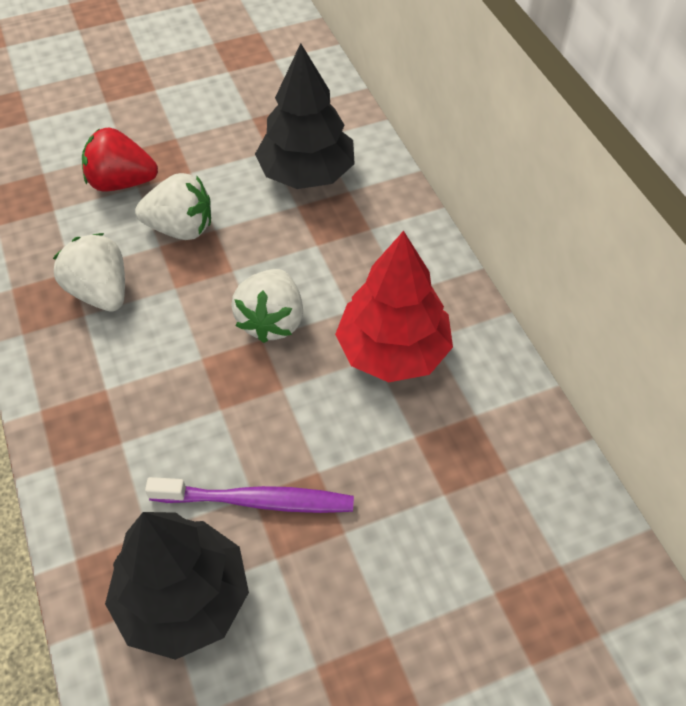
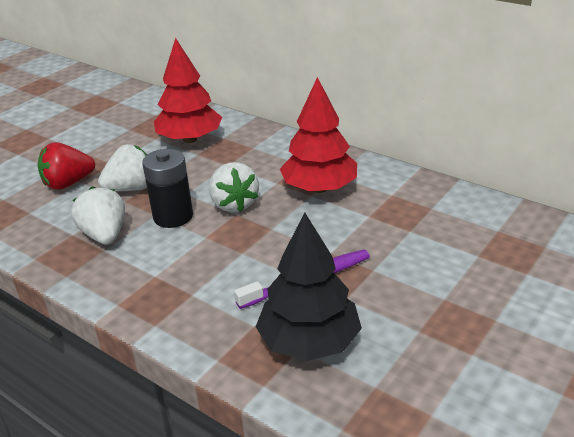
camera: 30 degrees left, 20 degrees down
white strawberry [53,233,125,312] -> white strawberry turned 45 degrees clockwise [71,186,125,244]
black tree [255,43,355,189] -> red tree [154,38,222,143]
none -> black battery [142,149,193,228]

